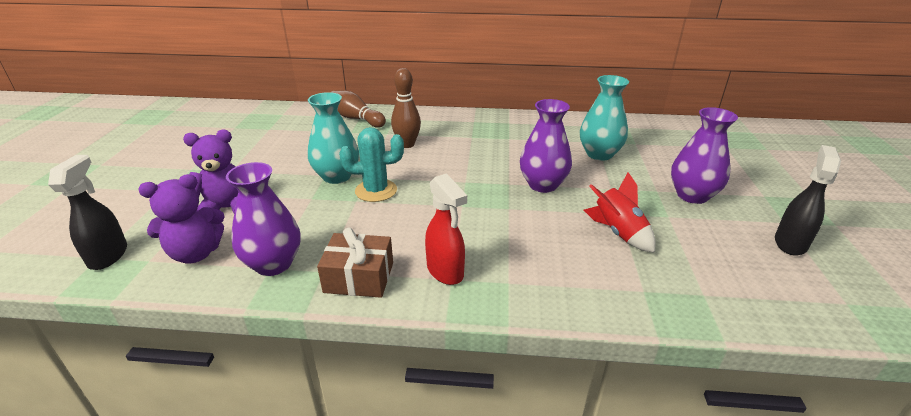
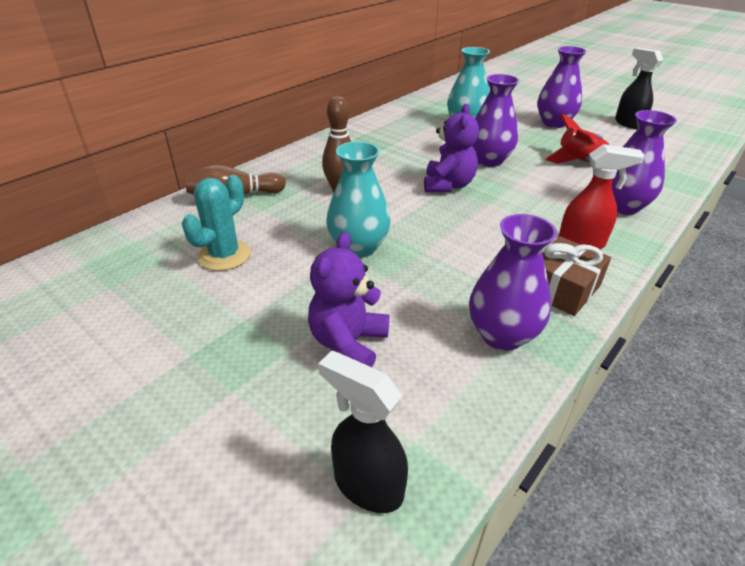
camera: 55 degrees left, 5 degrees up
purple teddy bear [139,174,224,263] -> purple teddy bear moved to [424,104,479,193]
turquoise cactus [339,127,404,202] -> turquoise cactus moved to [182,175,251,271]
none -> purple vase [612,110,677,215]

